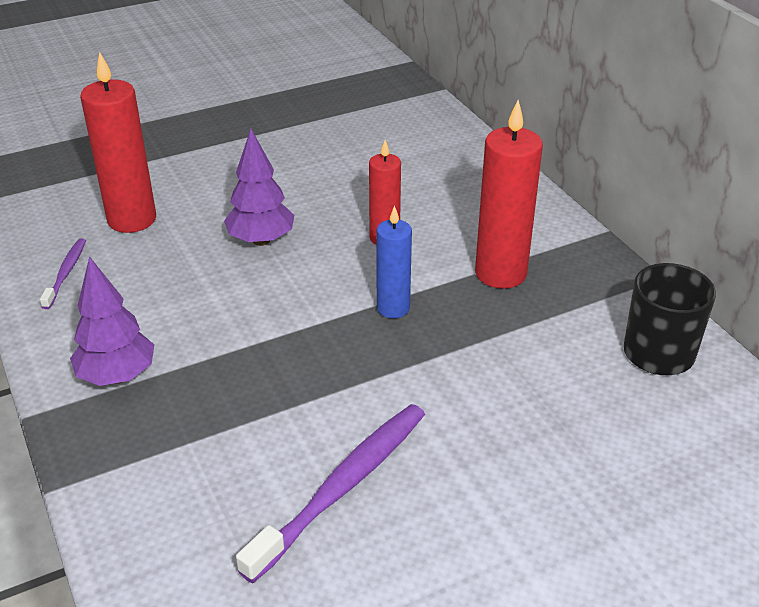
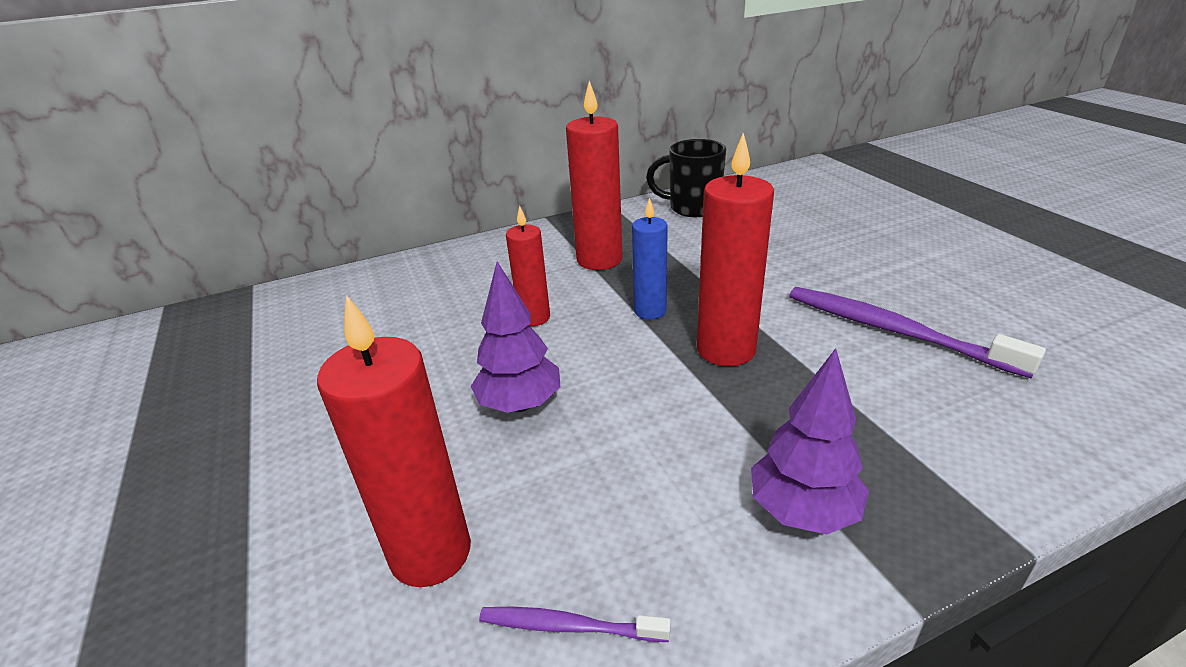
camera: 85 degrees left, 5 degrees down
none -> red candle [697,133,774,366]

